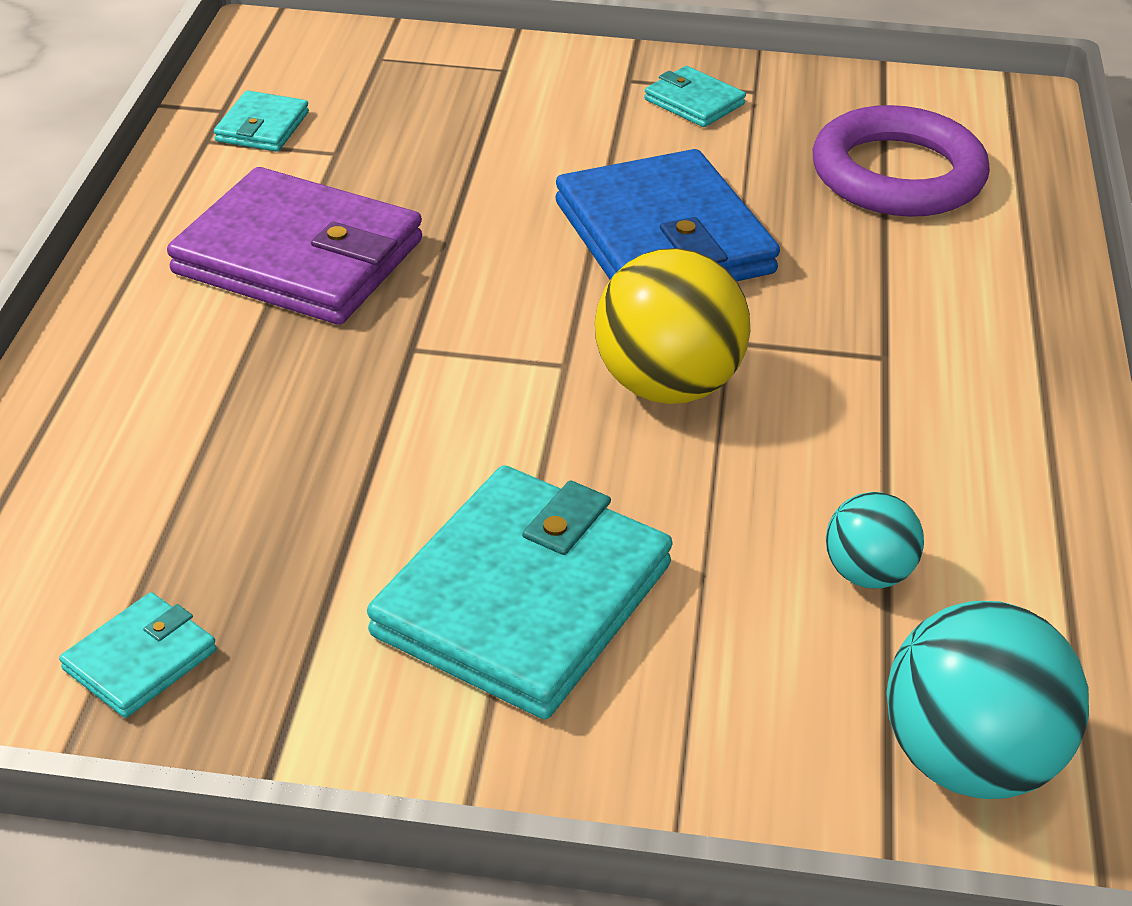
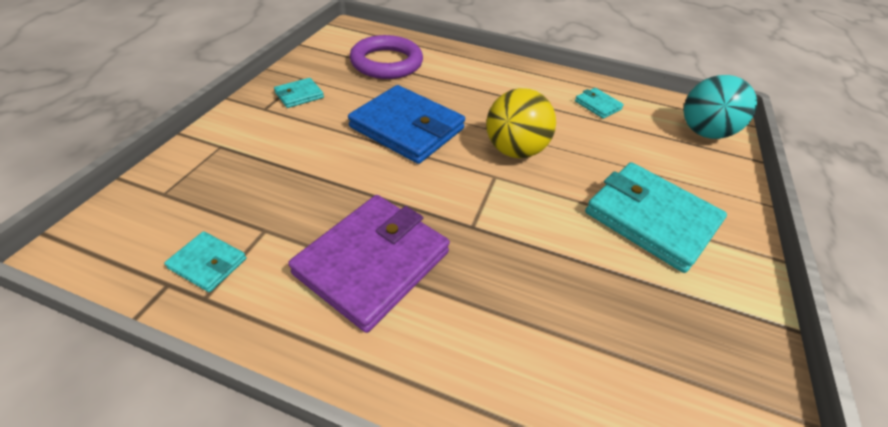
camera: 80 degrees left, 5 degrees up
turquoise wallet [59,592,217,718] -> turquoise wallet moved to [575,88,624,119]
blue wallet [556,149,780,281] -> blue wallet turned 45 degrees clockwise [348,85,465,164]
turquoise ball [826,492,924,589] -> none

